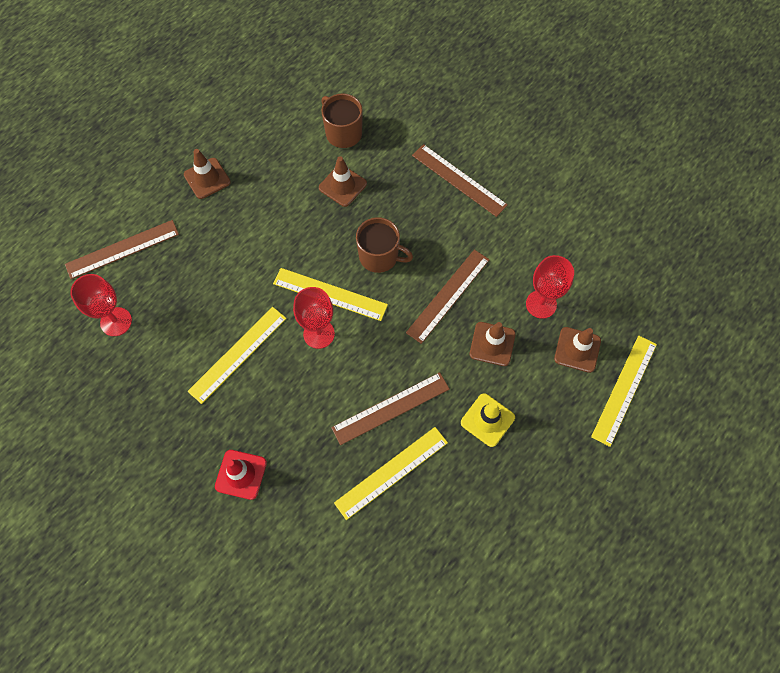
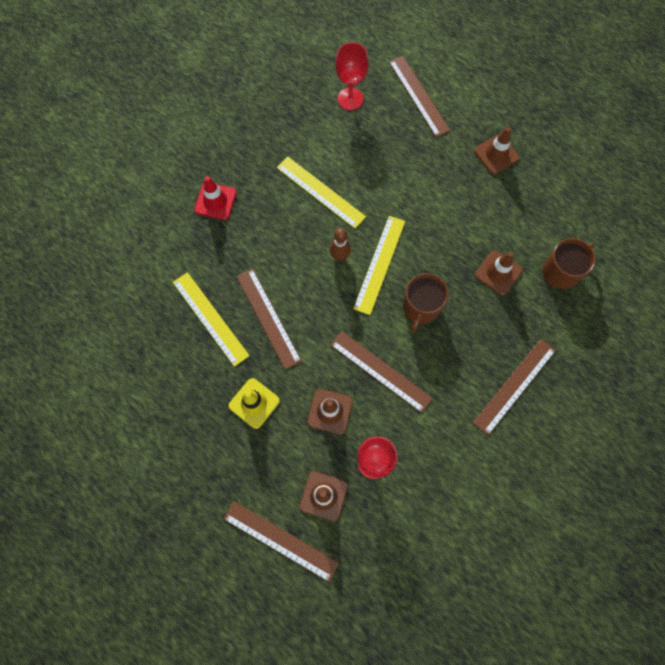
camera: 90 degrees right, 5 degrees up
red goblet [293,287,335,349] -> brown bowling pin [330,228,351,261]
yellow ruler [591,336,657,447] -> brown ruler [223,501,339,582]

